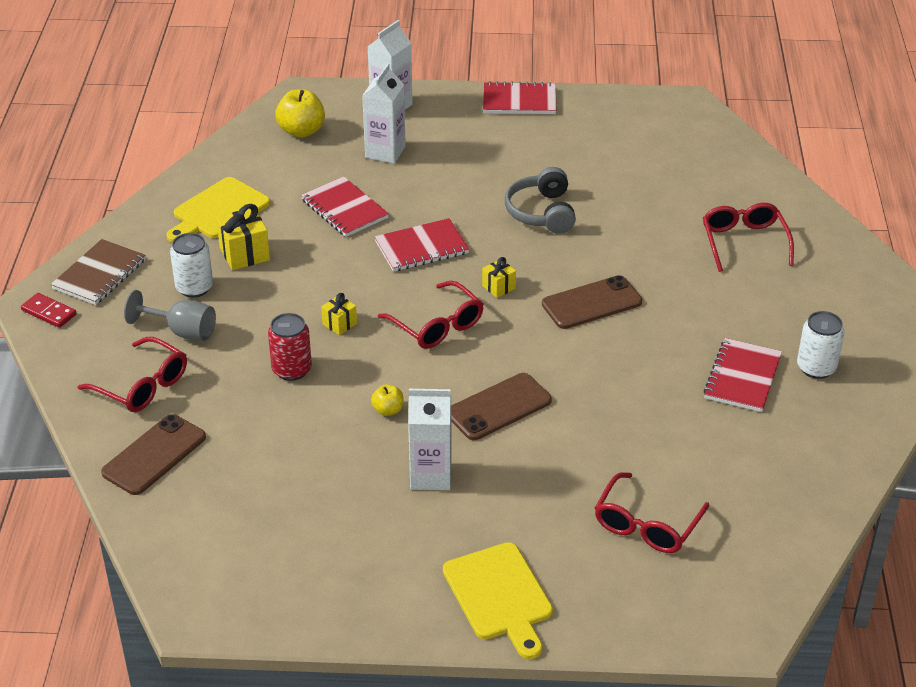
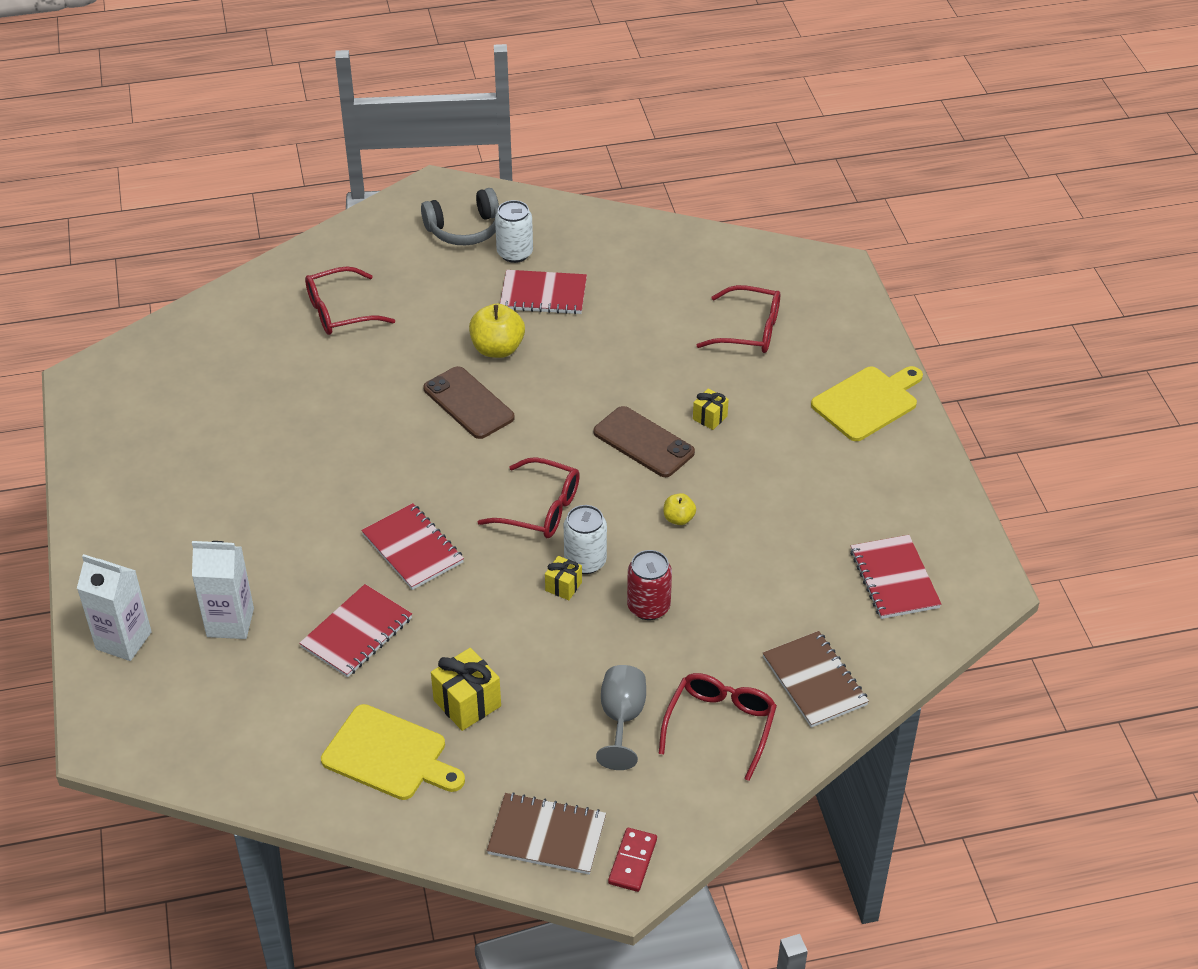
camera: 105 degrees left, 5 degrees up
brown phone [101,414,206,495] -> brown notebook [763,631,869,728]
white can [170,233,213,298] -> white can moved to [564,505,607,574]
yellow apple [275,89,325,138] -> yellow apple moved to [469,304,525,358]
red glasses [378,281,483,349] -> red glasses turned 75 degrees clockwise [478,457,580,538]
white carton [408,389,452,490] -> none
yellow gift [482,257,516,298] -> yellow gift moved to [693,388,729,430]
red notebook [483,81,556,114] -> red notebook moved to [850,535,941,619]
grey headphones [505,167,576,234] -> grey headphones moved to [421,188,499,245]

